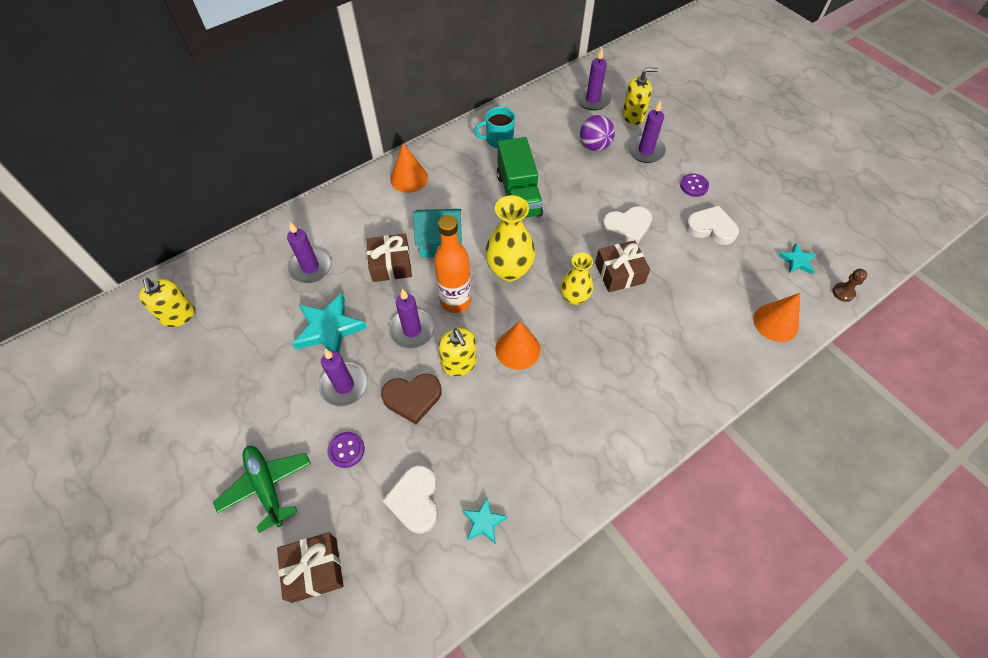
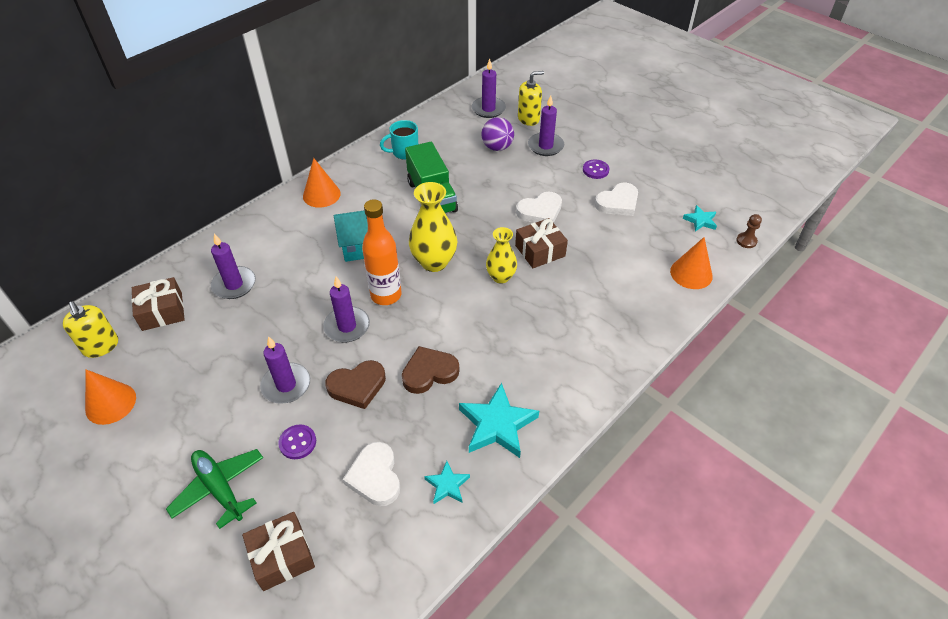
camera: 10 degrees left, 10 degrees down
turquoise star [292,293,367,353] -> turquoise star moved to [459,383,539,458]
brown gift [367,234,412,282] -> brown gift moved to [131,277,185,331]
yellow soap dispenser [439,328,477,376] -> none
orange cone [495,321,540,370] -> orange cone moved to [85,369,136,425]
white heart [686,205,739,245] -> white heart turned 135 degrees clockwise [595,183,638,216]
none -> brown heart [402,346,459,394]

